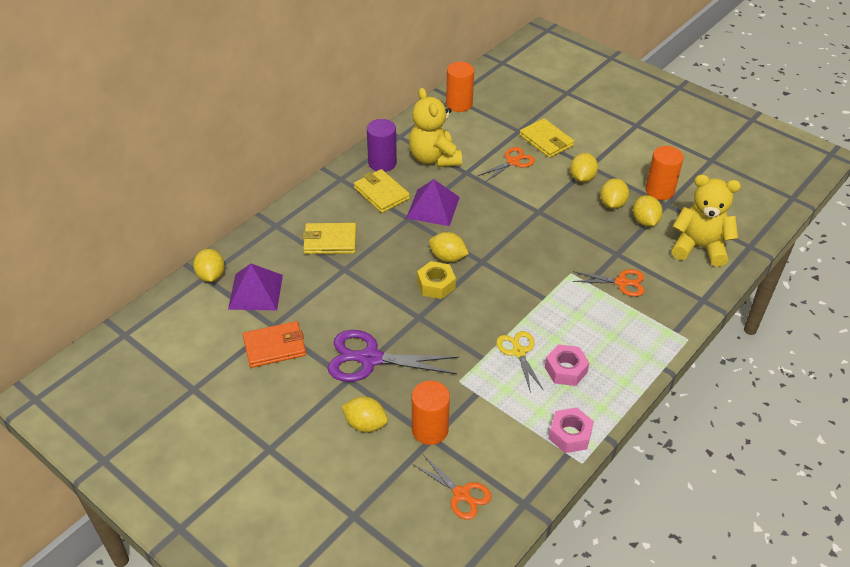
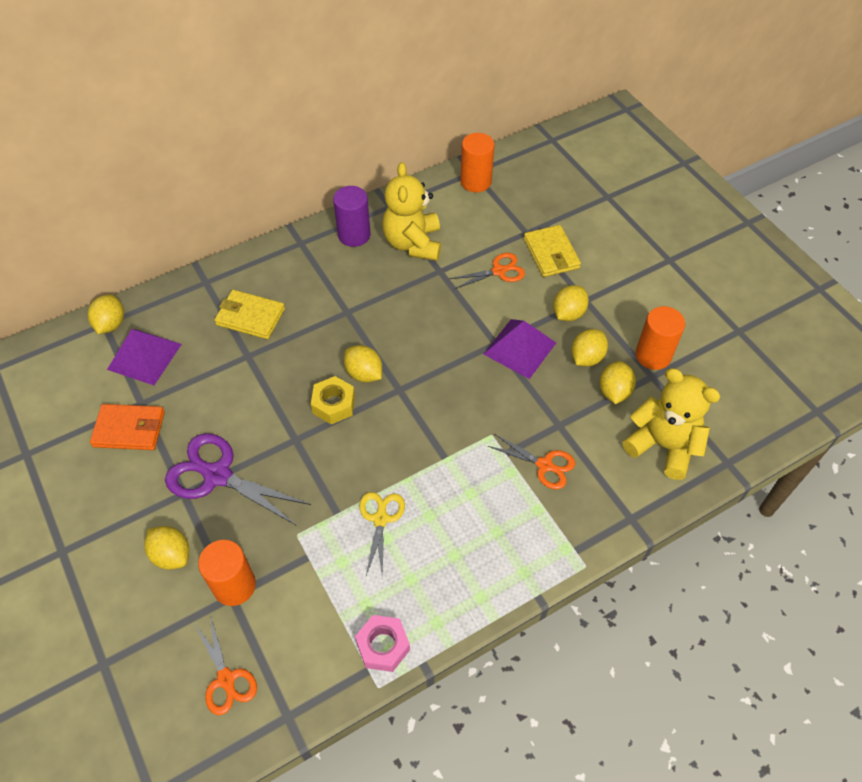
camera: 20 degrees right, 10 degrees up
yellow wallet [354,169,410,213] -> none
purple pyramid [406,179,460,226] -> purple pyramid moved to [484,319,556,379]
pink nut [545,344,590,386] -> none

